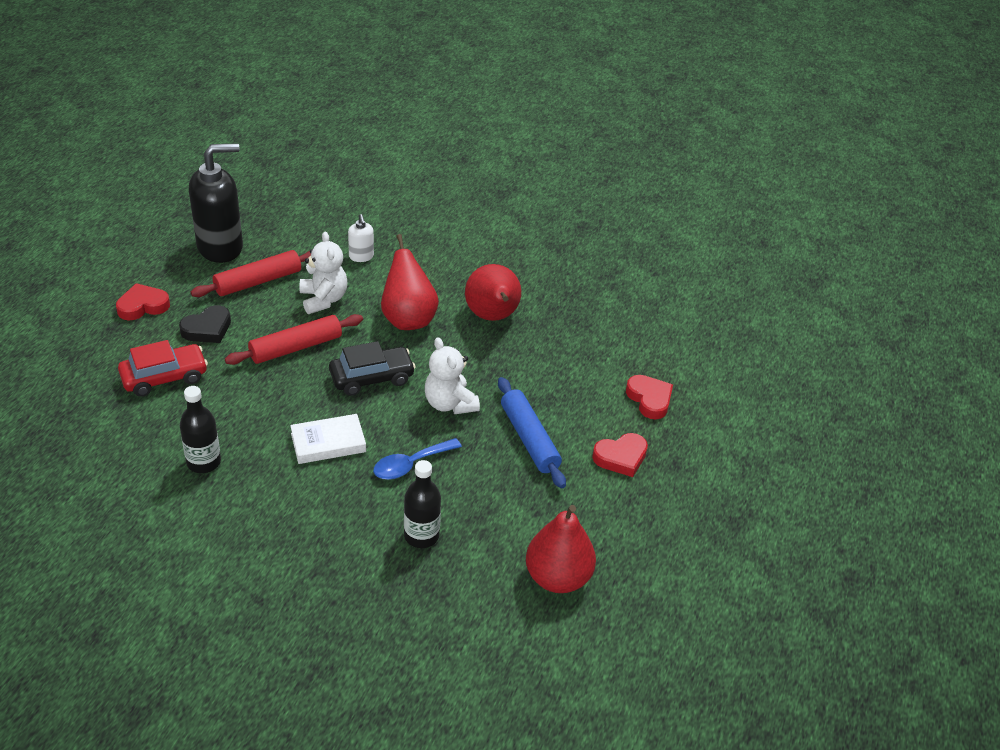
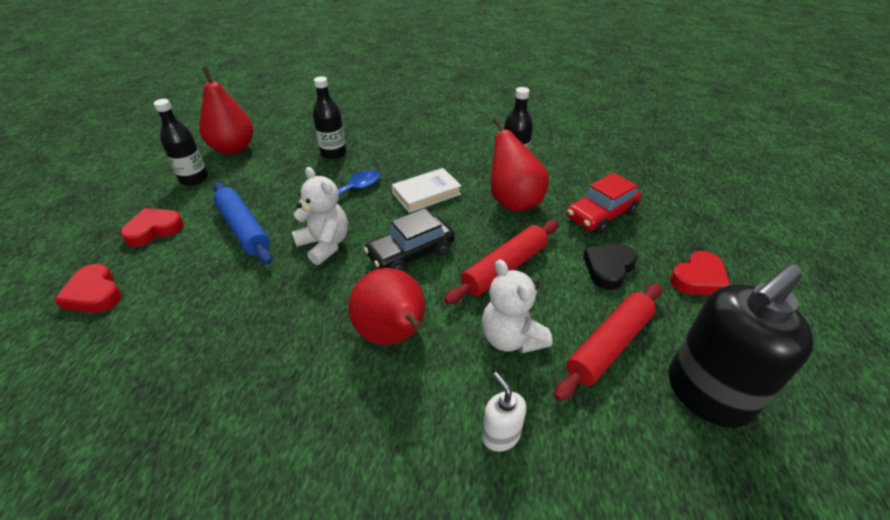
camera: 170 degrees right, 0 degrees up
red pear [465,264,521,321] -> red pear moved to [491,117,549,212]
none -> black bottle [154,99,208,186]

